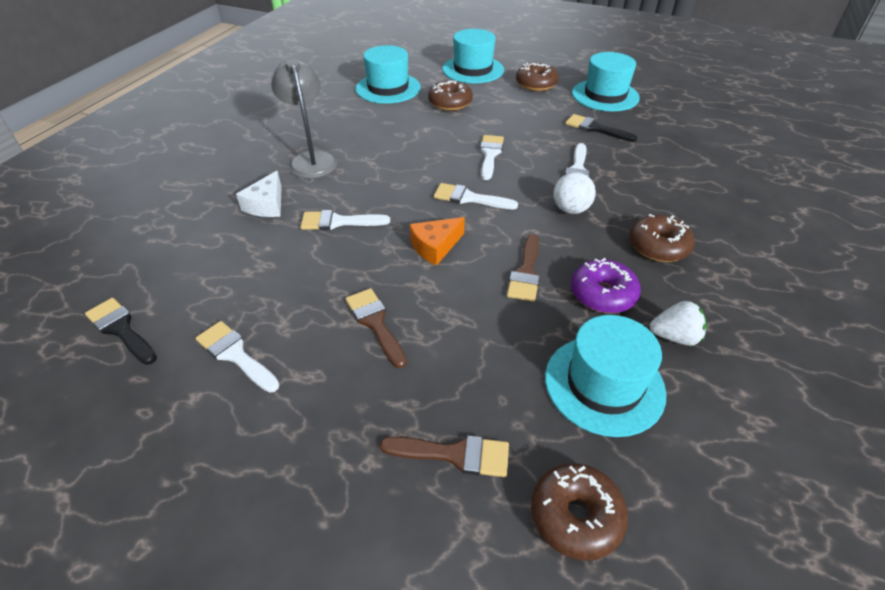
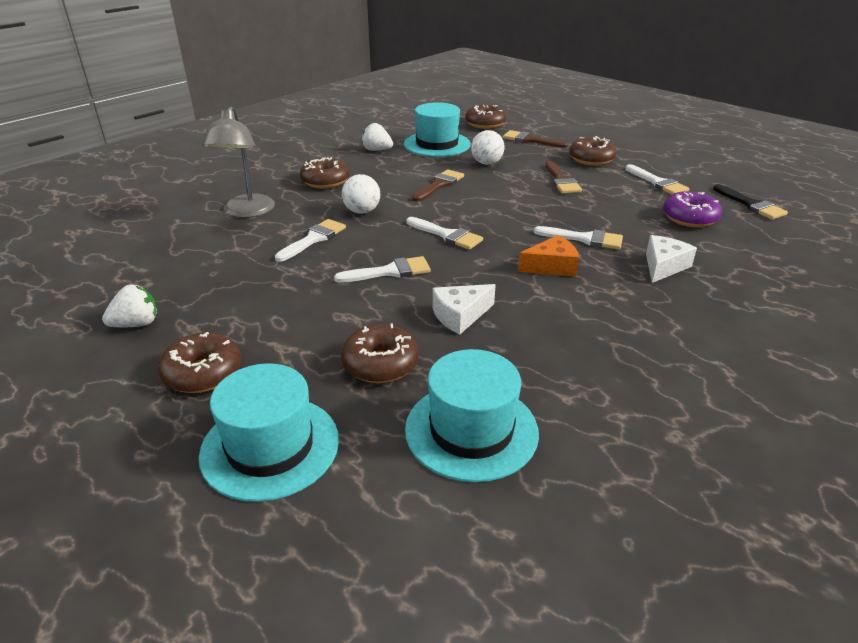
camera: 160 degrees left, 10 degrees down
grey lamp [271,58,338,179] -> grey lamp moved to [202,106,275,218]
orange cheese [410,217,465,266] -> orange cheese moved to [518,235,579,276]
white brush [480,135,504,180] -> white brush turned 135 degrees counterclockwise [334,256,431,282]
black brush [565,114,637,142] -> none
purple donut [571,258,641,313] -> purple donut moved to [663,191,722,227]
turquoise hat [572,52,640,112] -> white strawberry [102,284,157,327]
none -> white cheese [432,284,496,334]
none -> white ball [471,130,504,165]
none -> brown donut [569,136,617,166]

